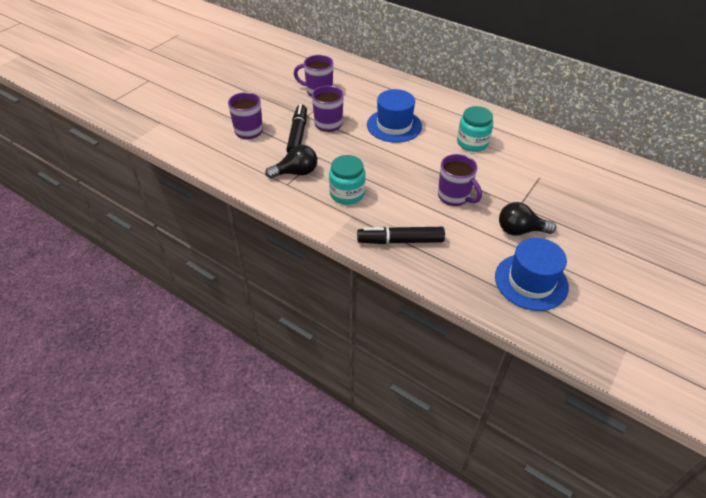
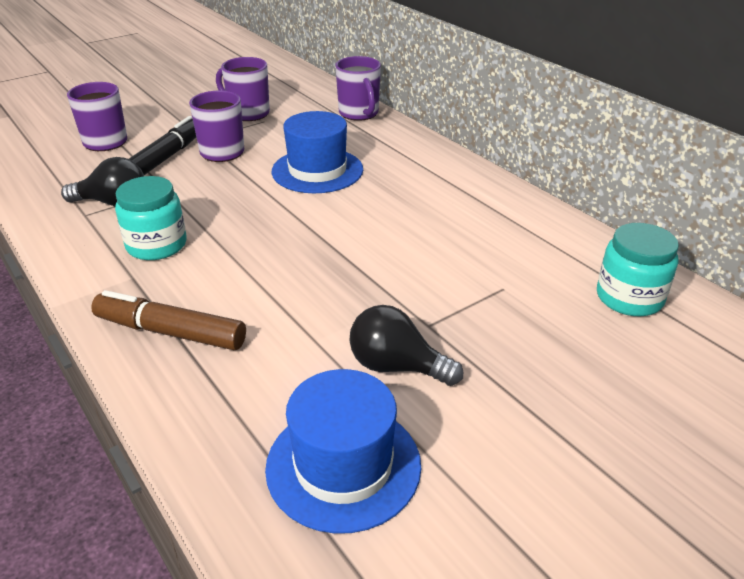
camera: 20 degrees right, 10 degrees down
black marker [357,227,445,244] -> brown marker [91,290,246,350]
purple mug [438,154,482,206] -> purple mug moved to [335,56,381,121]
turquoise jar [457,106,493,152] -> turquoise jar moved to [597,223,679,316]

